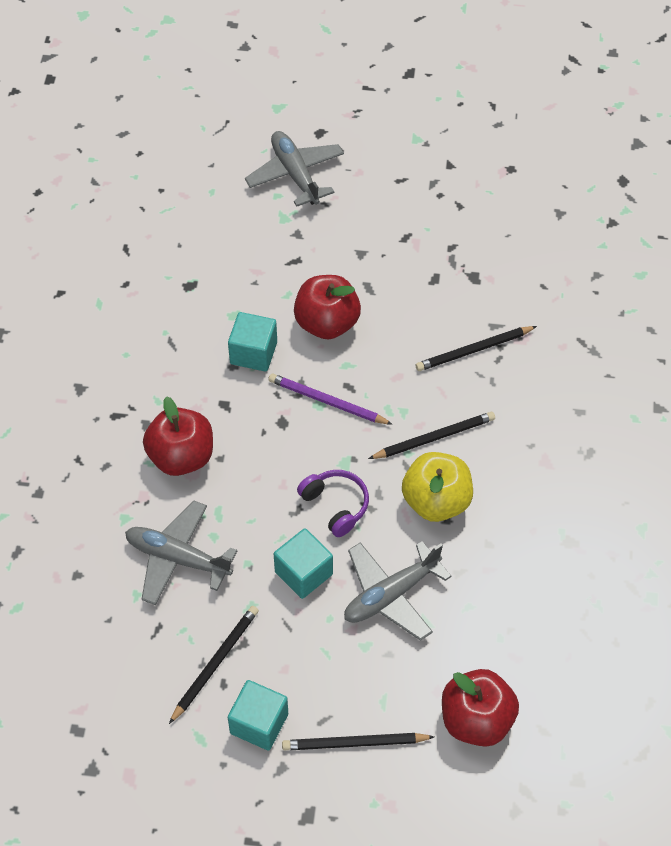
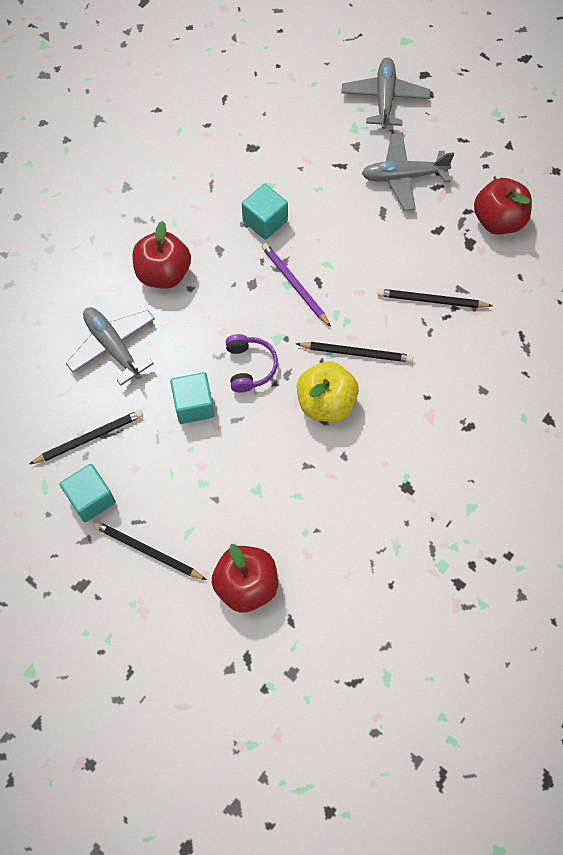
camera: 30 degrees right, 10 degrees up
red apple [294,275,361,339] -> red apple moved to [474,178,532,234]
grey plane [344,541,451,641] -> grey plane moved to [362,133,454,211]

